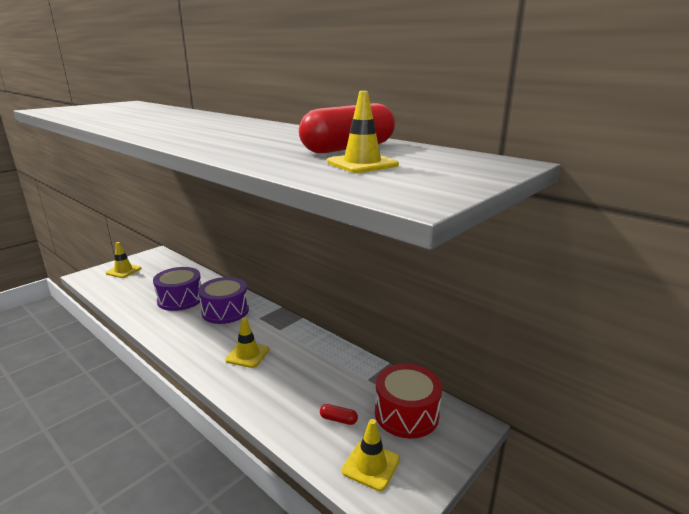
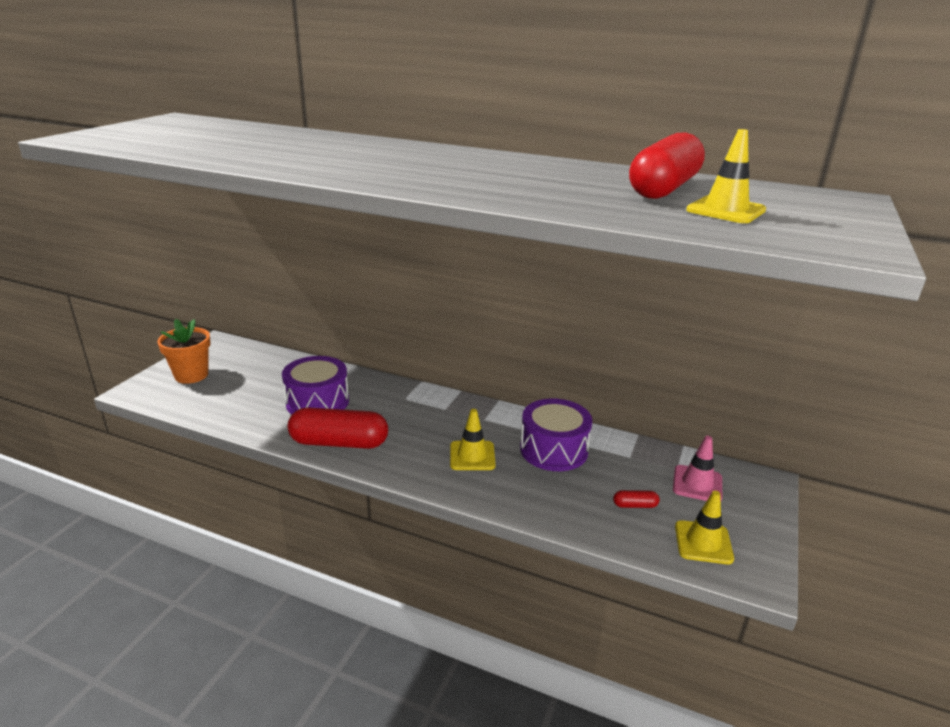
camera: 20 degrees left, 5 degrees up
yellow traffic cone [106,242,141,278] -> orange flower pot [157,319,211,384]
purple drum [198,277,249,324] -> purple drum moved to [520,398,592,471]
red drum [375,364,442,438] -> pink traffic cone [673,436,722,501]
none -> red capsule [287,407,388,449]

